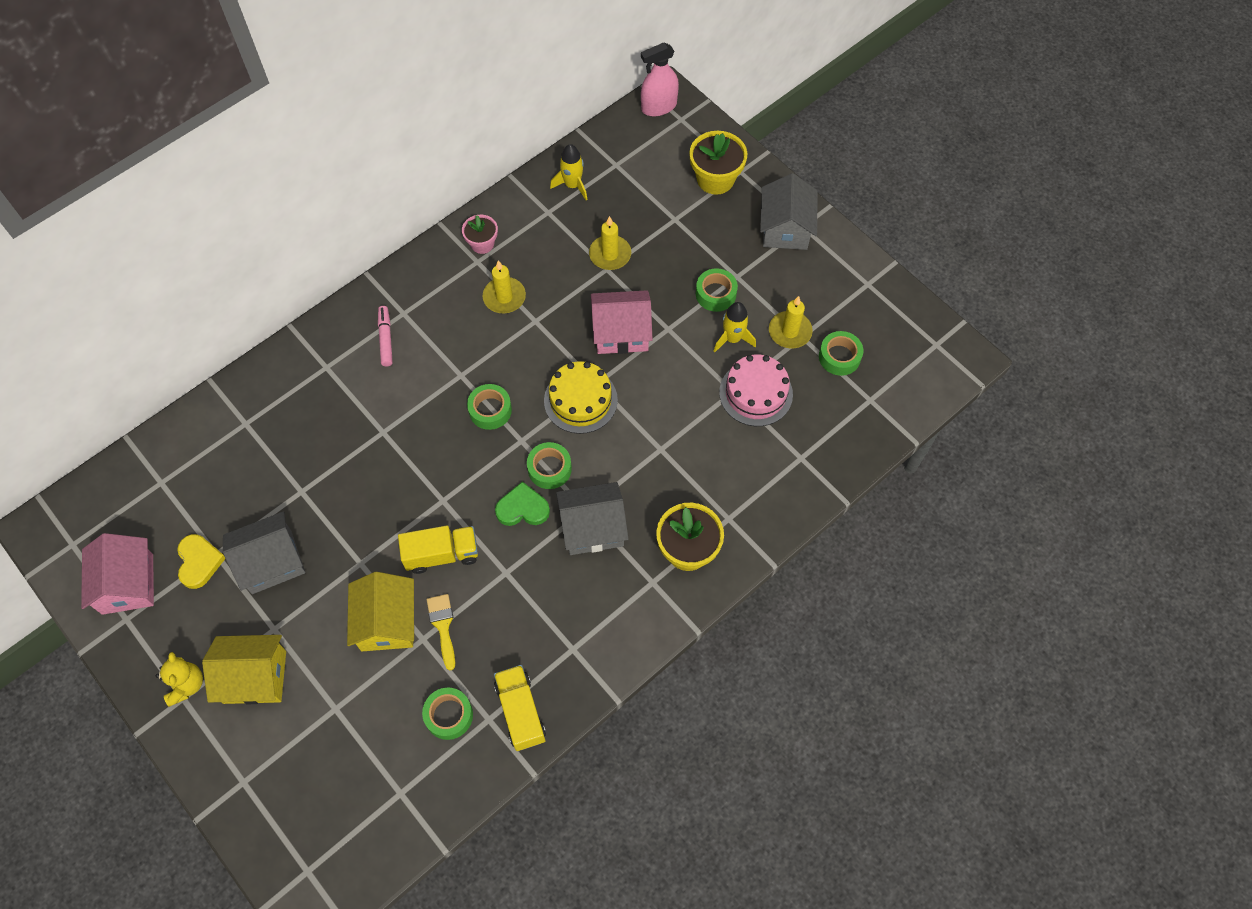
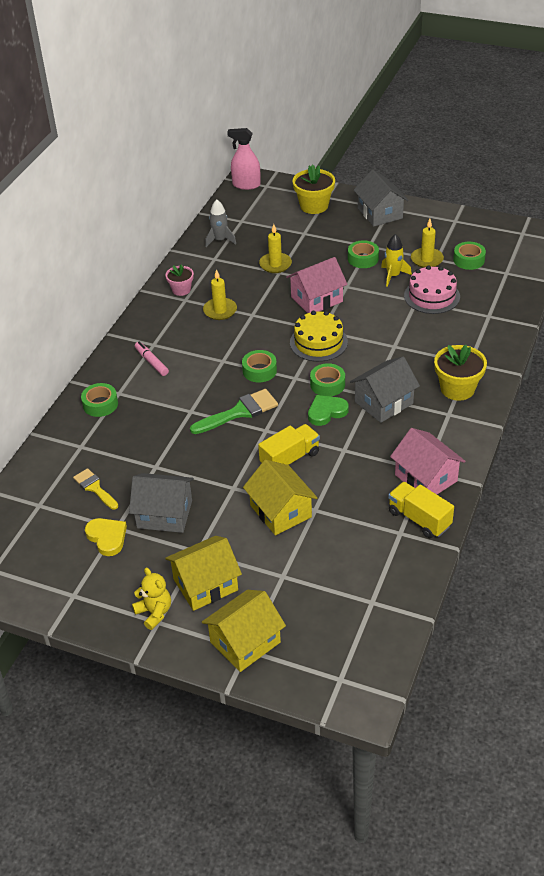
camera: 25 degrees left, 20 degrees down
pink house [81,533,154,615] -> pink house moved to [390,428,466,494]
grey house [223,511,306,594] -> grey house turned 60 degrees clockwise [129,473,194,533]
green tape [422,688,473,740] -> green tape moved to [81,383,118,417]
yellow brush [427,594,455,670] -> yellow brush moved to [73,468,118,510]
yellow rocket [550,144,587,200] -> grey rocket [205,200,236,247]
pink spray bottle [641,42,679,116] -> pink spray bottle turned 60 degrees clockwise [227,128,261,190]
none -> green brush [190,389,278,434]
none -> yellow house [202,590,286,672]

